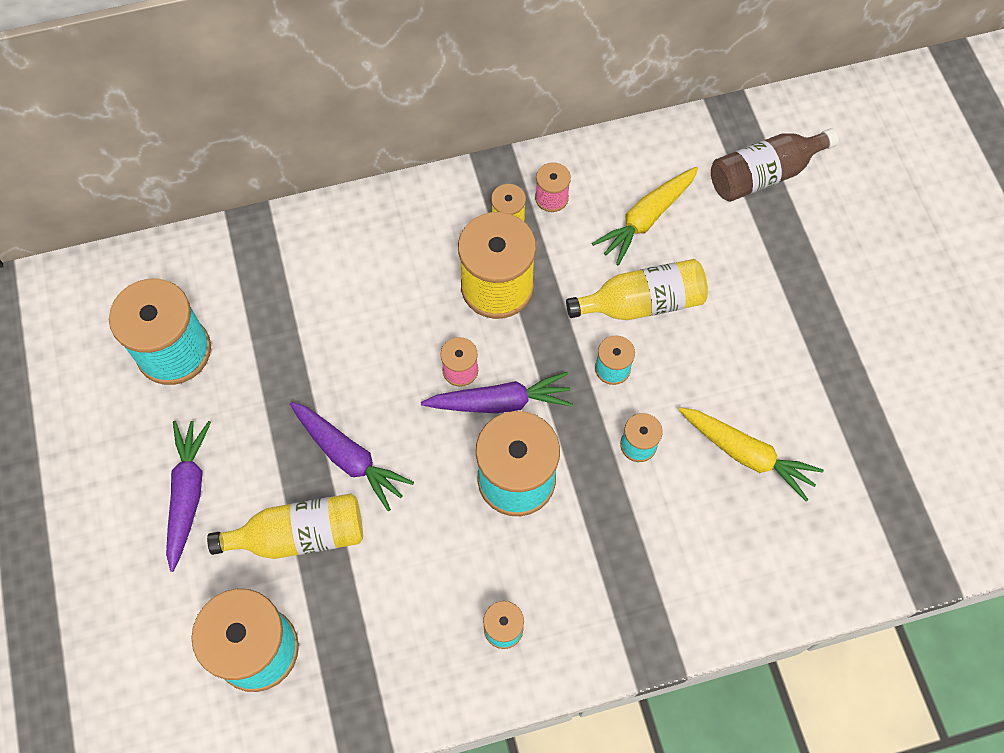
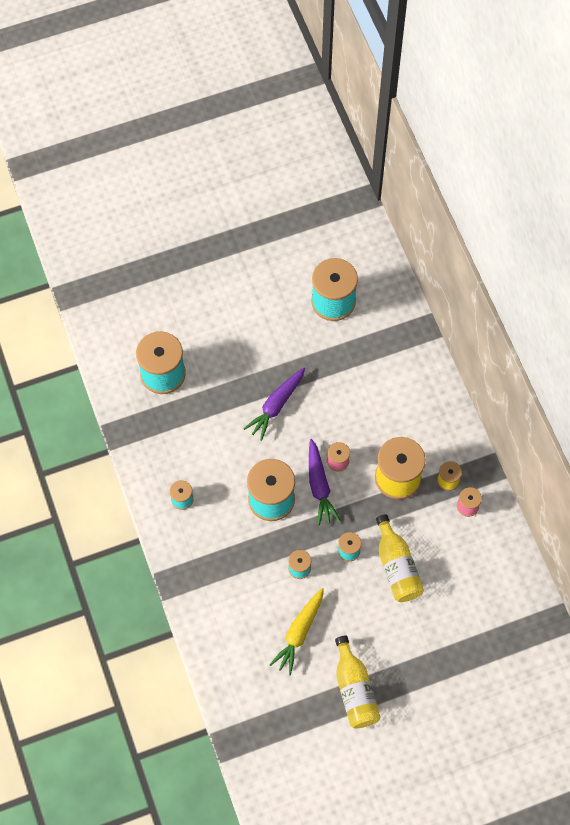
camera: 85 degrees right, 0 degrees up
purple carrot [166,421,211,572] -> none
yellow bottle [207,493,363,559] -> yellow bottle moved to [335,636,381,728]
yellow carrot [592,167,698,265] -> none
brown bottle [711,128,839,202] -> none

